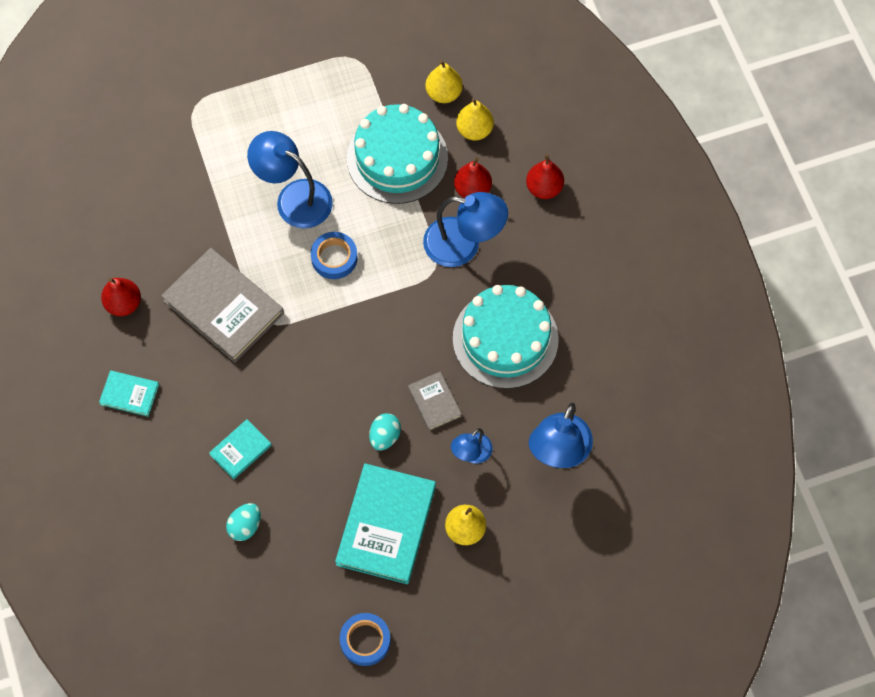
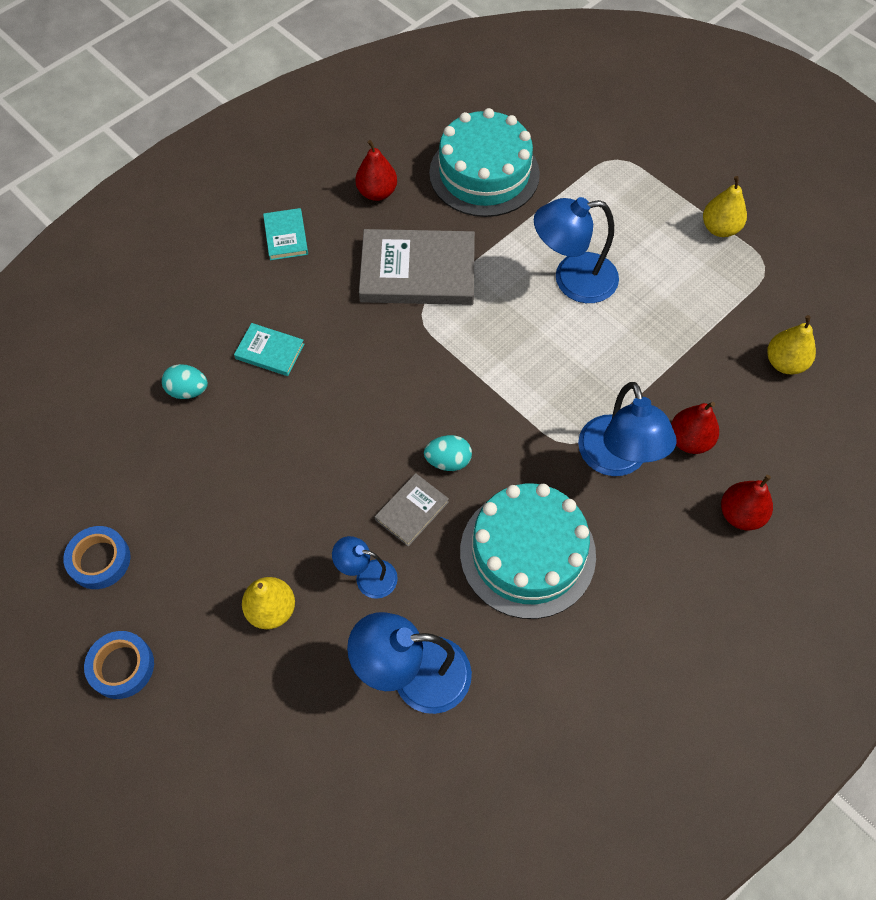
camera: 65 degrees right, 5 degrees down
grey book [161,248,284,363] -> grey book turned 75 degrees clockwise [359,229,475,305]
blue lamp [247,131,333,228] -> blue lamp turned 105 degrees counterclockwise [534,197,619,303]
blue tape [311,232,358,279] -> blue tape moved to [84,631,154,699]
turquoise book [335,463,436,584] -> none
turquoise cake [347,104,448,204] -> turquoise cake moved to [429,108,540,217]
turquoise egg [369,413,401,451] -> turquoise egg moved to [424,435,472,471]
yellow pear [456,98,494,140] -> yellow pear moved to [703,176,747,237]

